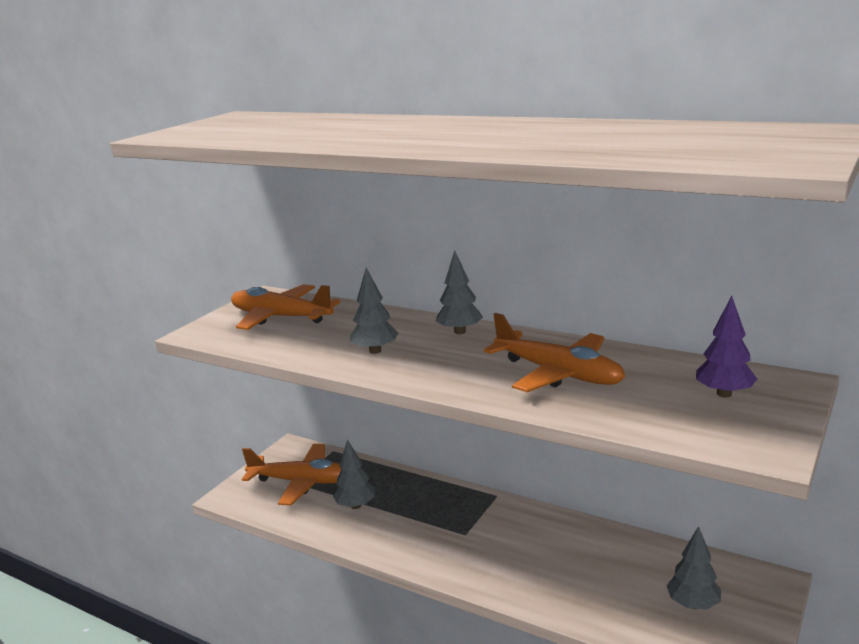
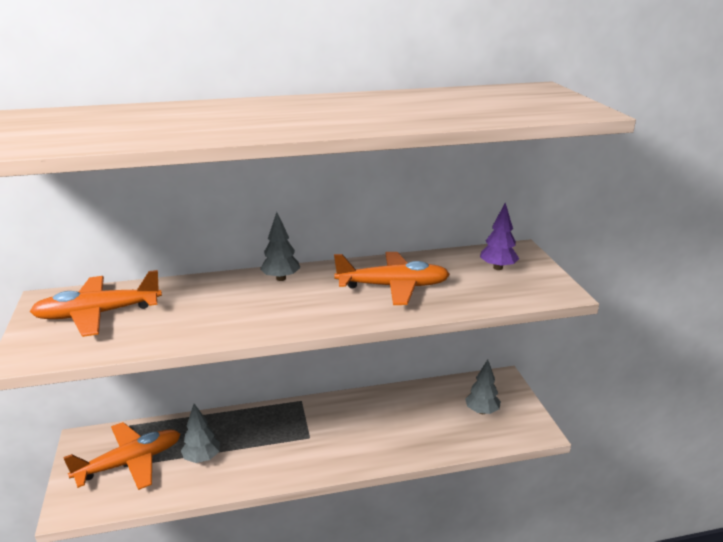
camera: 45 degrees left, 5 degrees up
grey tree [350,268,398,354] -> none

